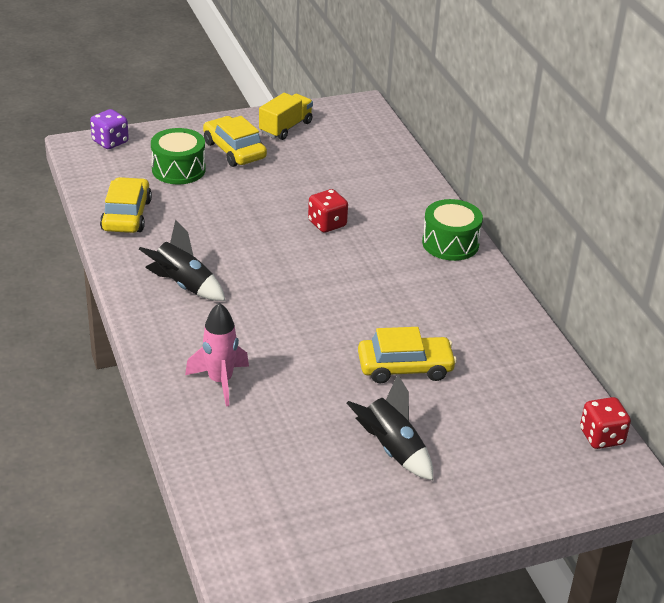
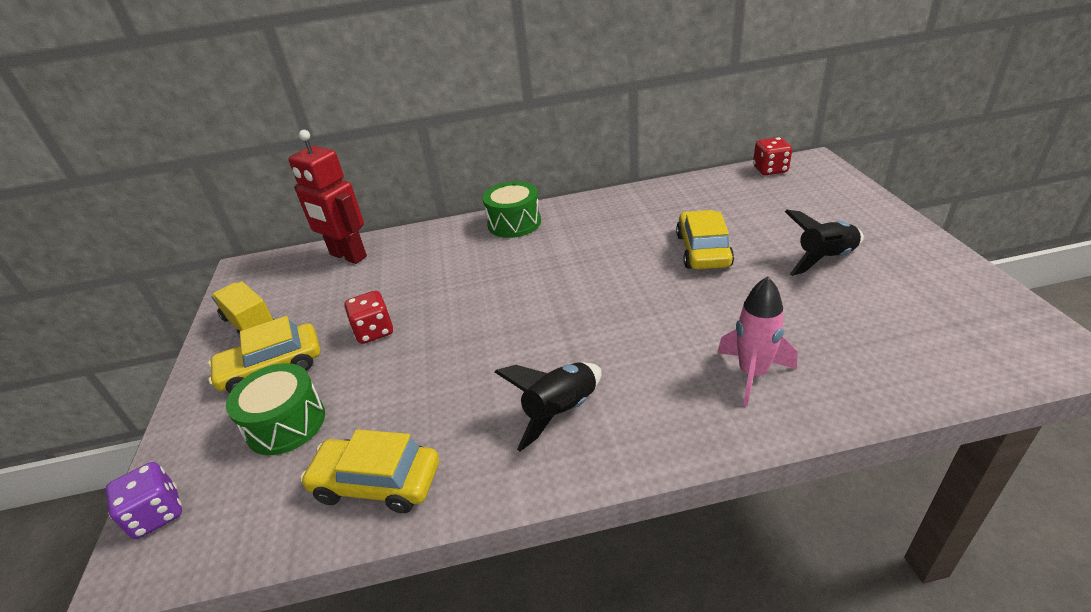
camera: 75 degrees left, 0 degrees up
red dice [308,189,348,233] -> red dice moved to [344,291,393,344]
none -> red robot [288,130,367,264]

